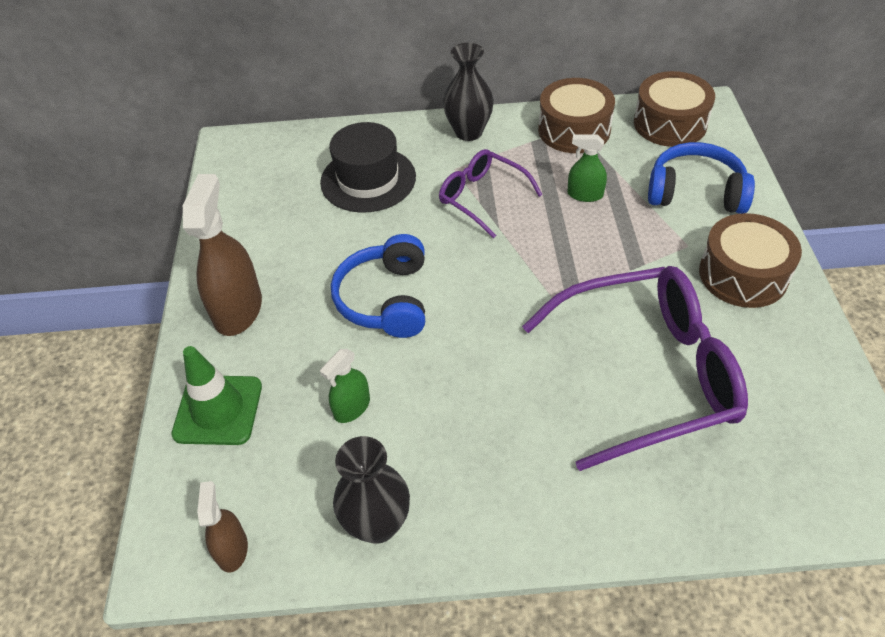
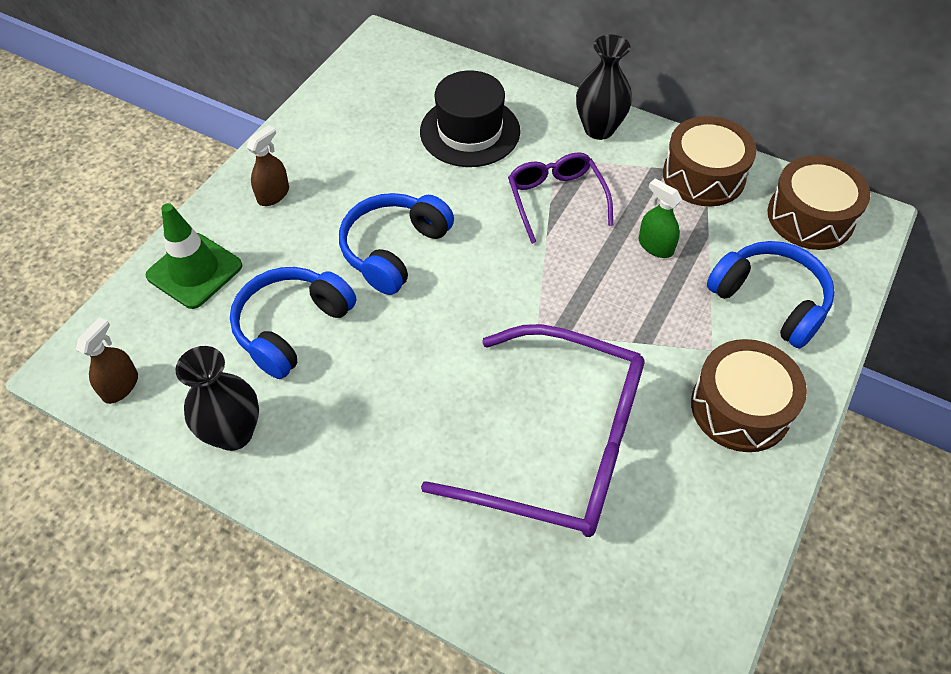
camera: 30 degrees right, 5 degrees up
brown spray bottle [183,174,262,336] -> brown spray bottle [246,125,289,206], size x0.54
green spray bottle [320,349,370,423] -> blue headphones [230,267,356,379]

